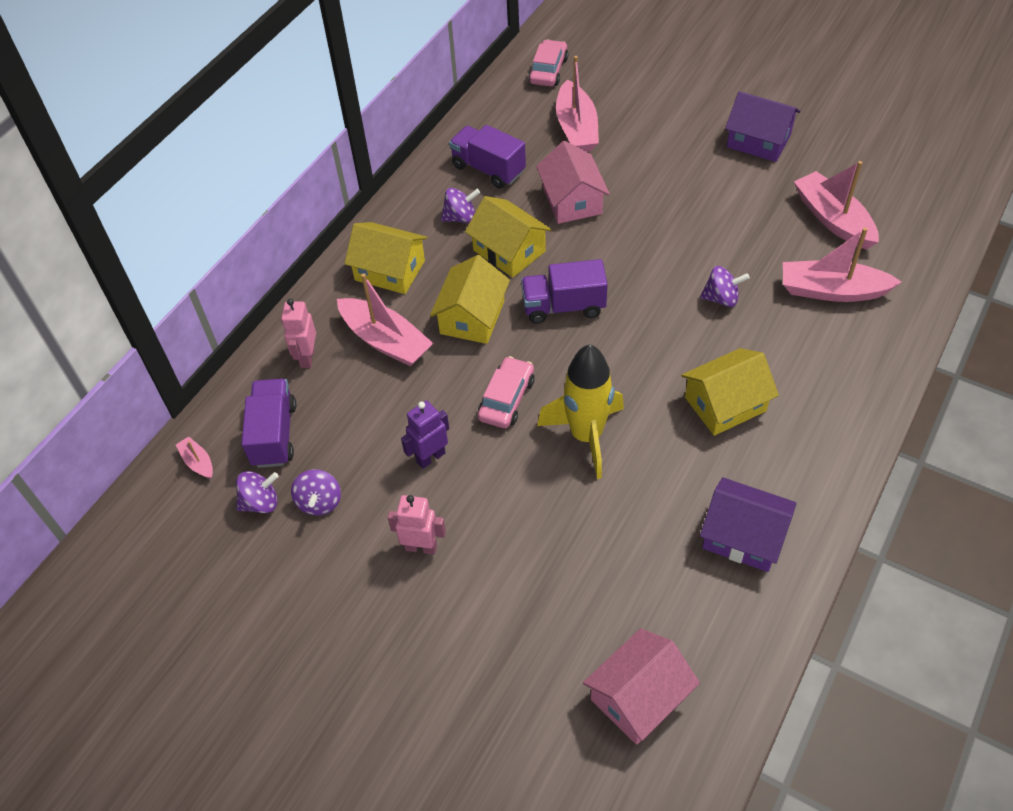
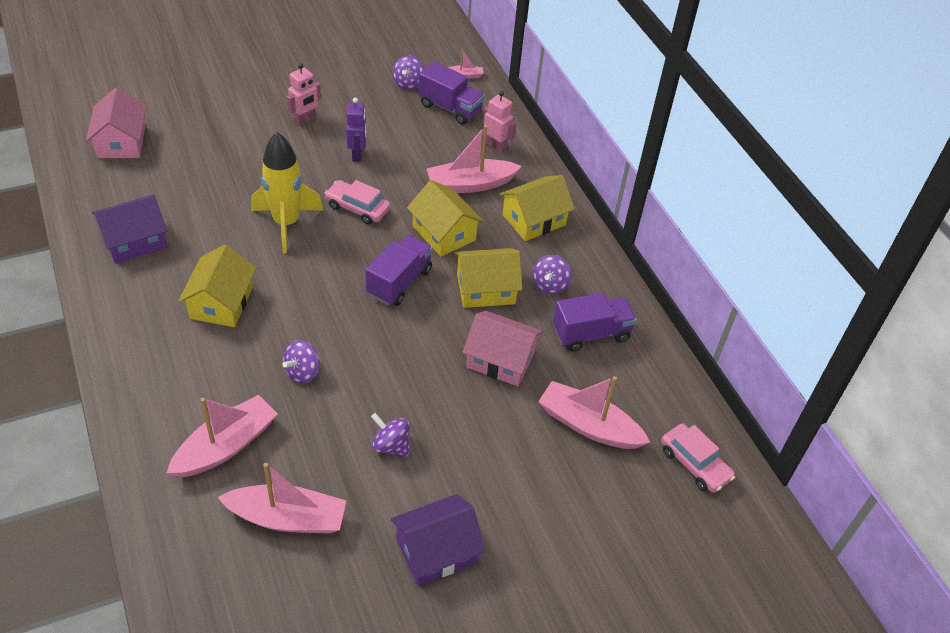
camera: 120 degrees right, 5 degrees down
purple spinning top [291,469,341,516] -> purple spinning top moved to [371,413,410,457]
pink car [478,356,534,428] -> pink car turned 150 degrees clockwise [325,180,391,224]

